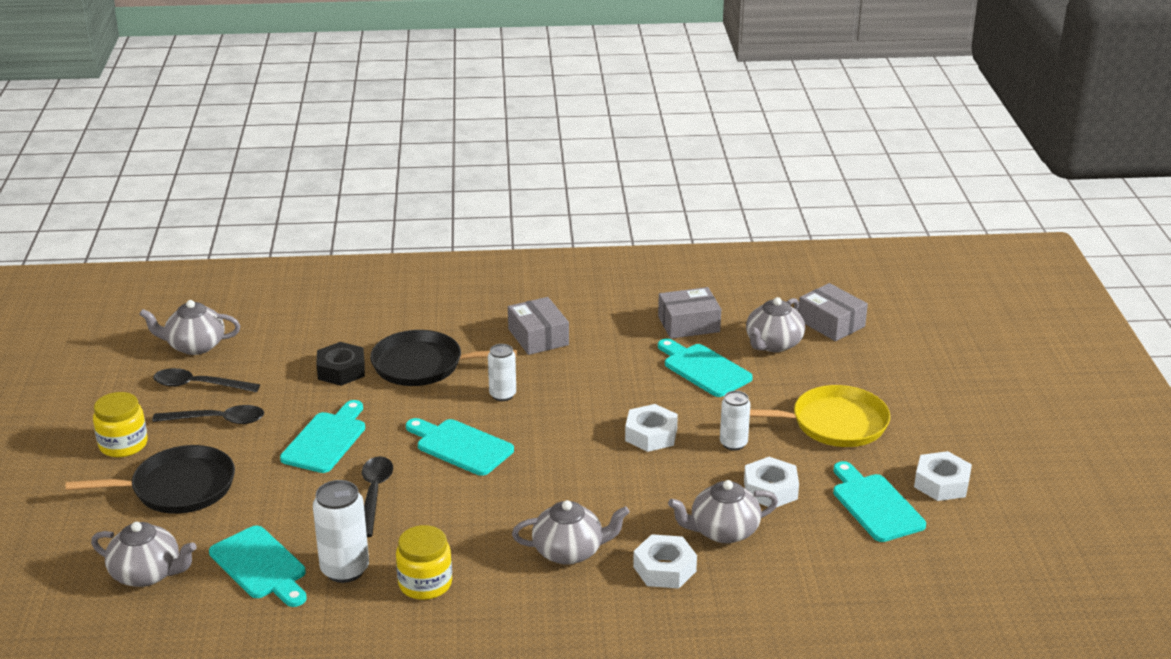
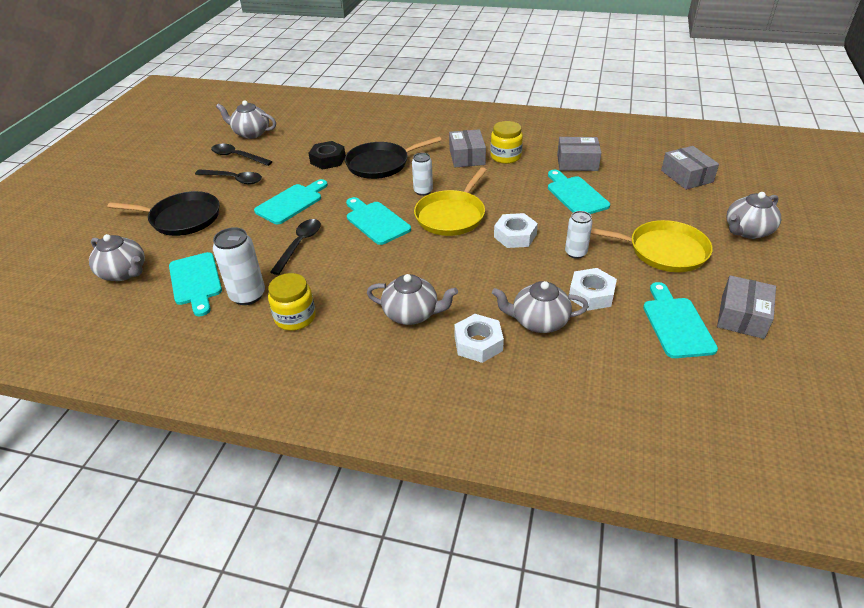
camera: 20 degrees right, 10 degrees up
yellow jar [93,392,148,457] -> yellow jar moved to [491,121,523,164]
black pan [370,330,517,386] -> black pan turned 45 degrees counterclockwise [345,137,442,179]
grey teapot [746,297,805,352] -> grey teapot moved to [726,192,781,239]
white nut [914,451,972,501] -> grey box [717,275,776,339]
none -> yellow pan [414,167,487,236]

